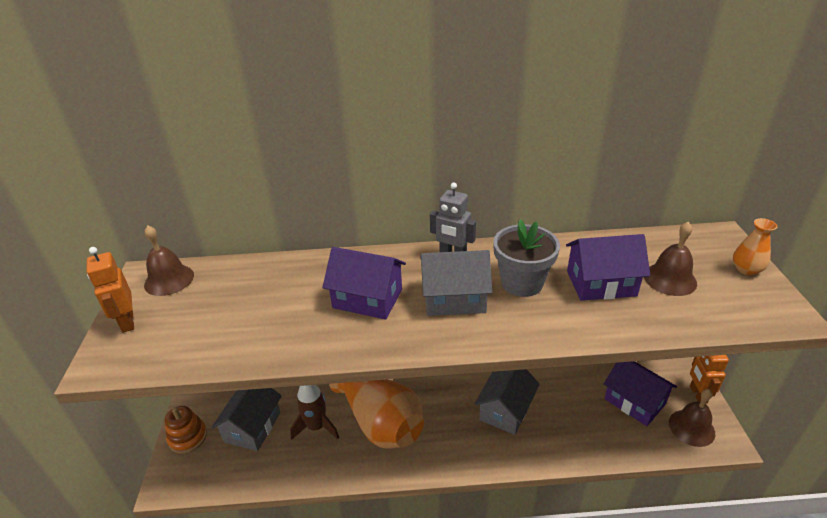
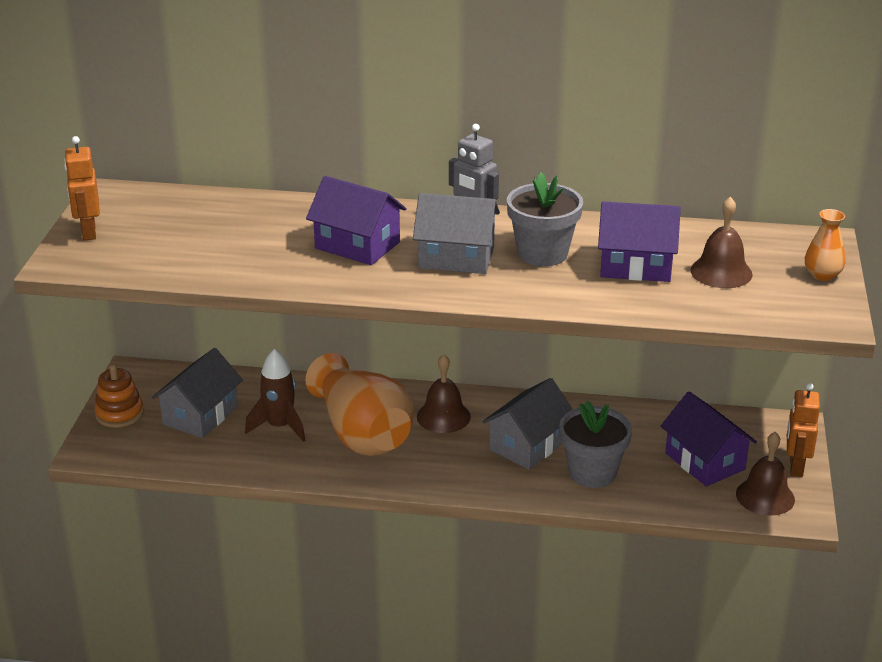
camera: 10 degrees right, 5 degrees down
brown bell [144,225,194,296] -> brown bell moved to [417,354,471,433]
none -> grey flower pot [559,401,632,488]

